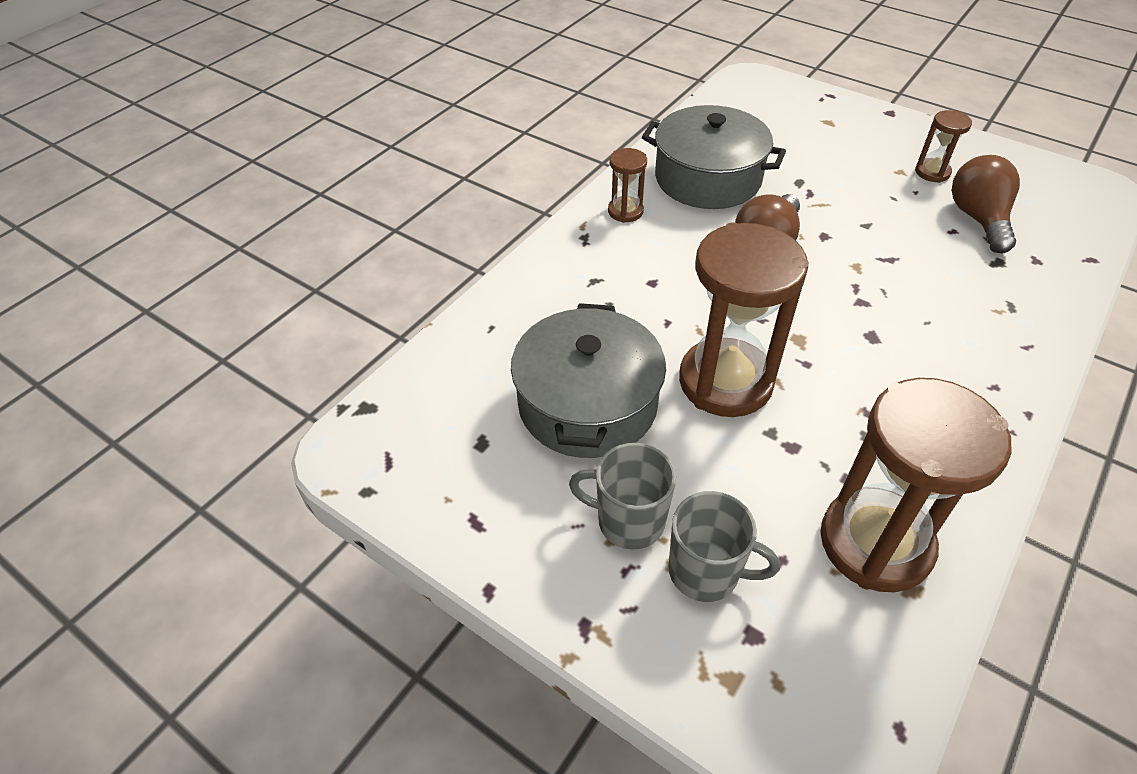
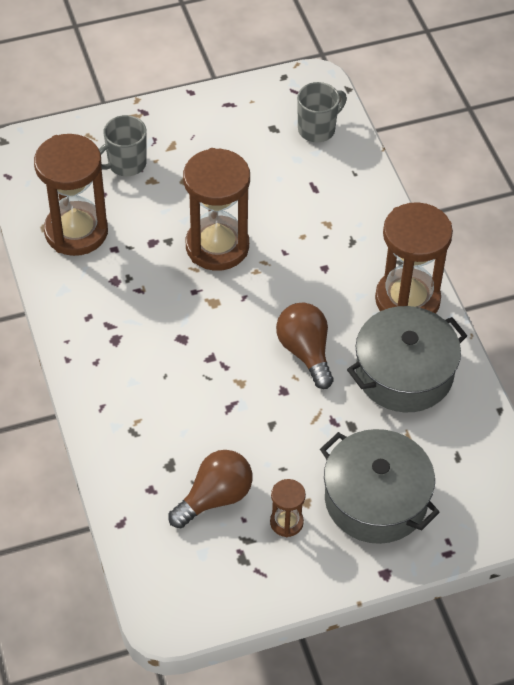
camera: 125 degrees right, 5 degrees up
grey pot [511,303,666,458] -> grey pot moved to [320,429,440,544]
grey mug [569,443,676,550] -> grey mug moved to [297,82,347,142]
brown hourglass [608,148,647,223] -> brown hourglass [375,202,453,314], size x2.15
brown light bulb [952,155,1020,253] -> brown light bulb turned 75 degrees counterclockwise [168,450,253,528]

